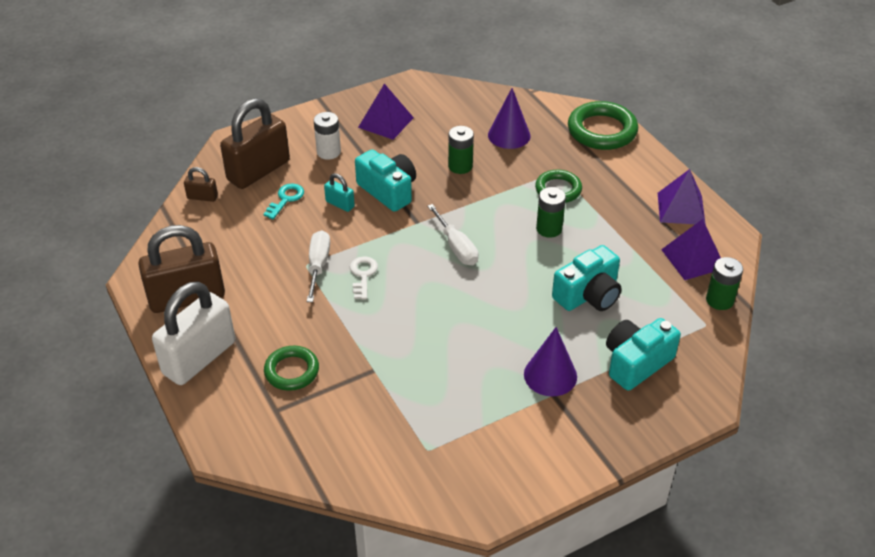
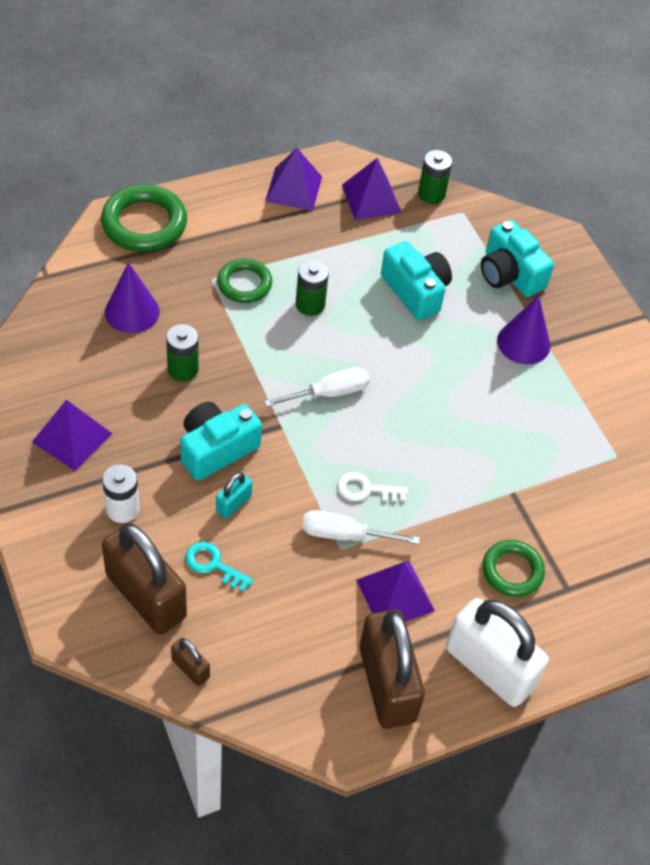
camera: 90 degrees left, 10 degrees up
brown padlock [184,167,218,202] -> brown padlock turned 60 degrees counterclockwise [171,637,210,686]
none -> purple pyramid [356,561,435,622]

